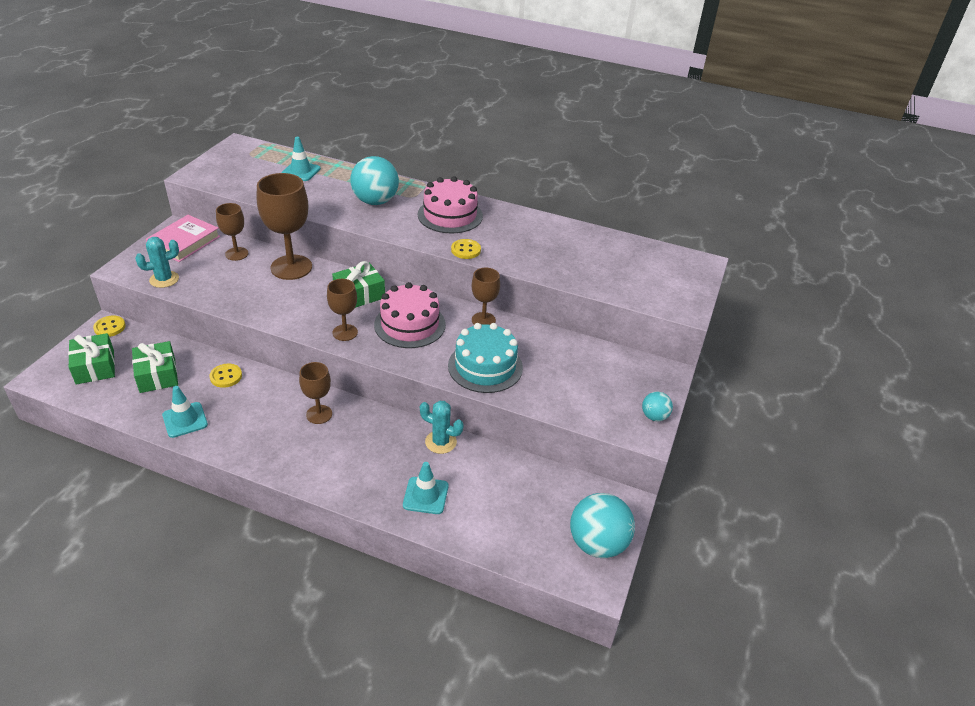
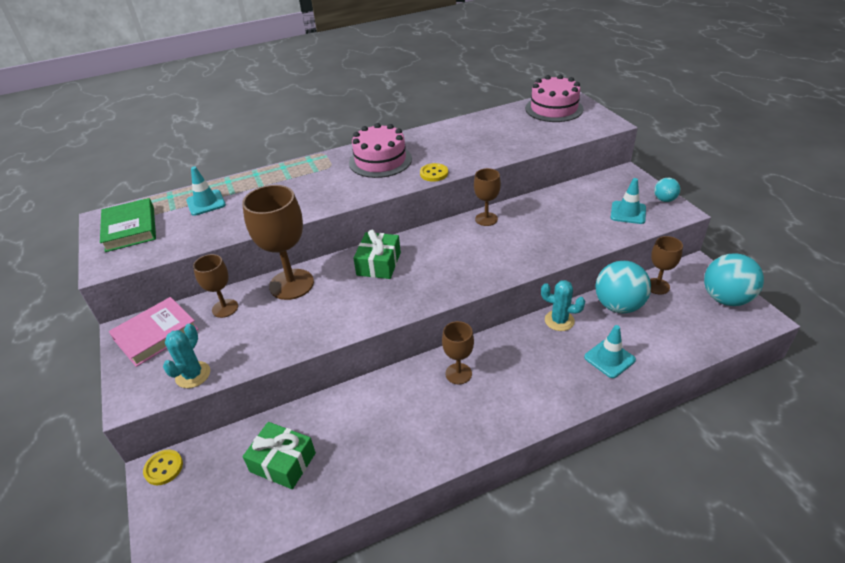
camera: 40 degrees left, 0 degrees up
green gift [68,333,115,384] -> none
pink book [146,215,220,262] -> pink book turned 60 degrees clockwise [109,297,198,367]
turquoise traffic cone [162,386,208,438] -> turquoise traffic cone moved to [611,178,646,224]
yellow button [210,364,242,388] -> none
brown goblet [327,279,358,341] -> brown goblet moved to [650,236,683,294]
turquoise ball [350,156,399,205] -> turquoise ball moved to [595,261,651,313]
pink cake [374,282,446,348] -> pink cake moved to [525,75,583,122]
turquoise cactus [420,401,464,454] -> turquoise cactus turned 45 degrees clockwise [541,280,585,331]
turquoise cake [448,323,523,393] -> none
none -> green book [100,198,156,252]

